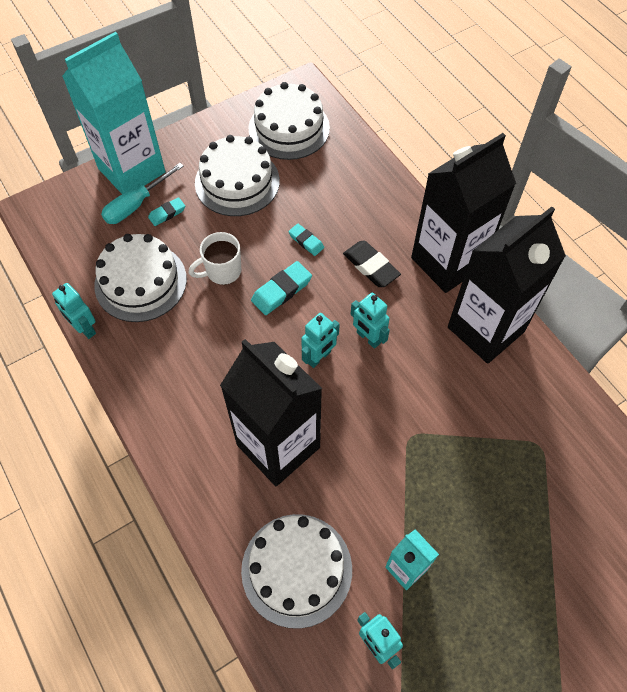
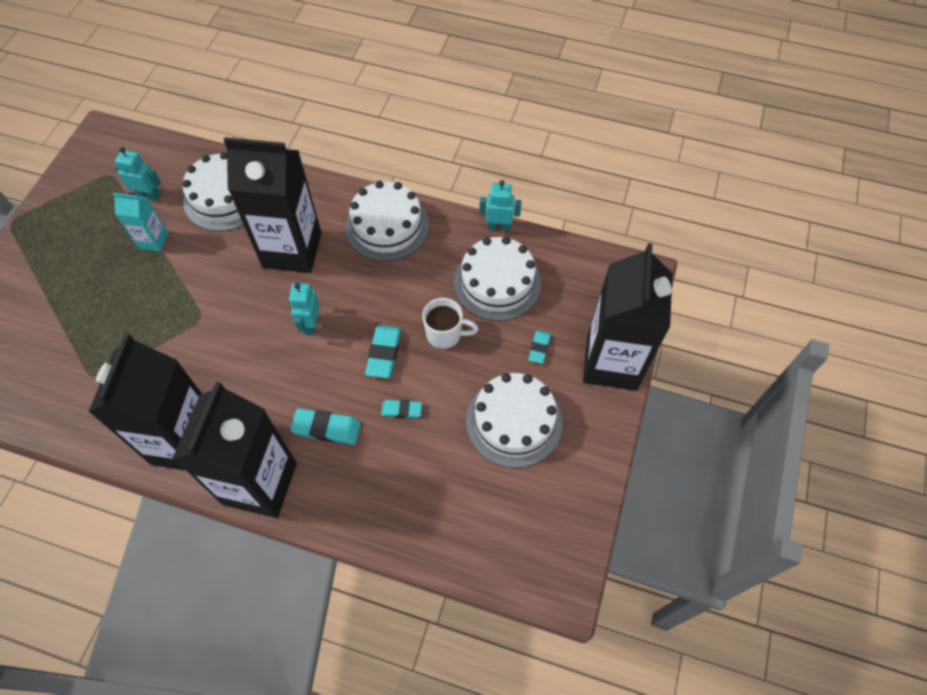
camera: 140 degrees right, 0 degrees up
turquoise carton [62,32,166,194] -> black carton [583,243,672,391]
turquoise screwdriver [101,163,184,224] -> none
white mug [188,232,241,285] -> white mug turned 75 degrees clockwise [422,298,479,349]
white cake [249,82,330,160] -> white cake moved to [345,181,429,261]
black eraser [343,241,401,287] -> turquoise eraser [290,408,361,445]
turquoise robot [350,293,390,349] -> none

